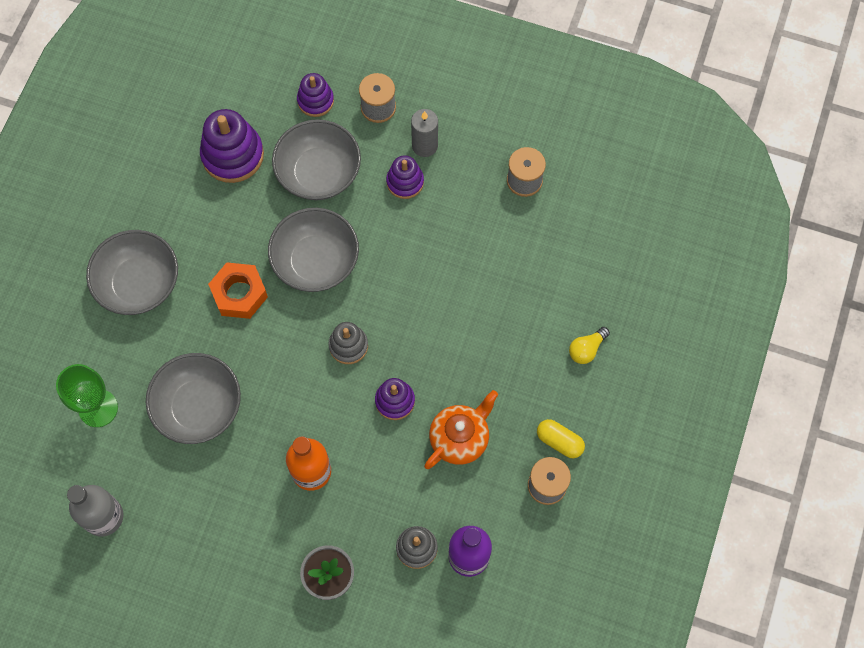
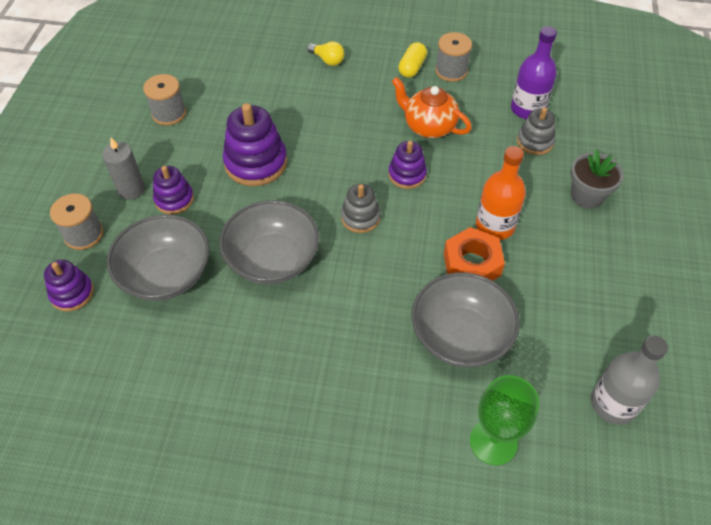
camera: 100 degrees left, 15 degrees down
grey bowl [86,230,178,315] -> none
purple stacking toy [200,109,264,183] -> purple stacking toy moved to [223,103,287,186]
orange nut [208,262,268,319] -> orange nut moved to [444,227,505,281]

